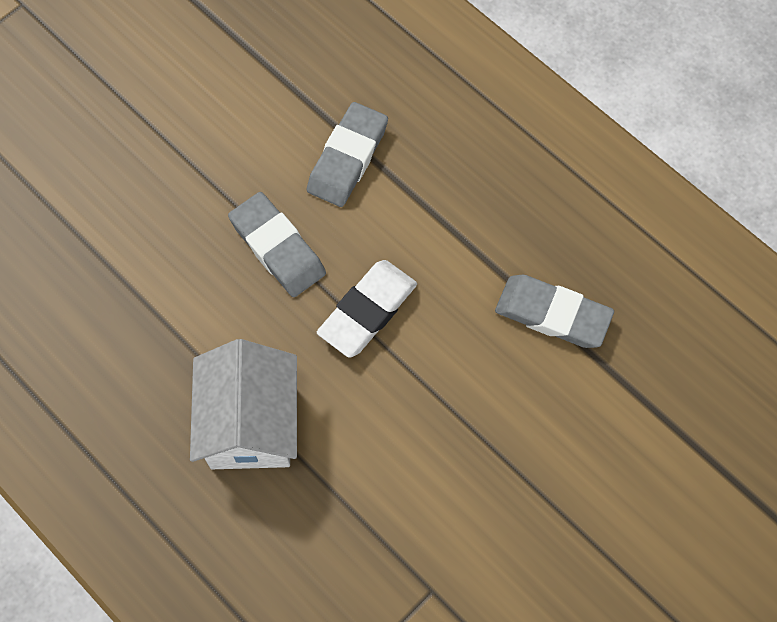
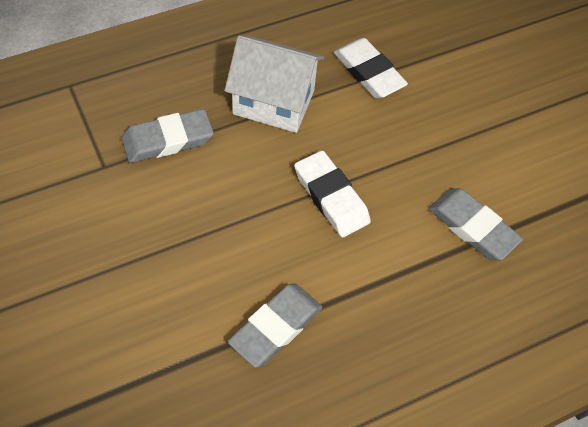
camera: 105 degrees right, 10 degrees down
grey eraser [228,192,326,297] -> grey eraser moved to [121,109,214,163]
none -> white eraser [334,38,408,98]

